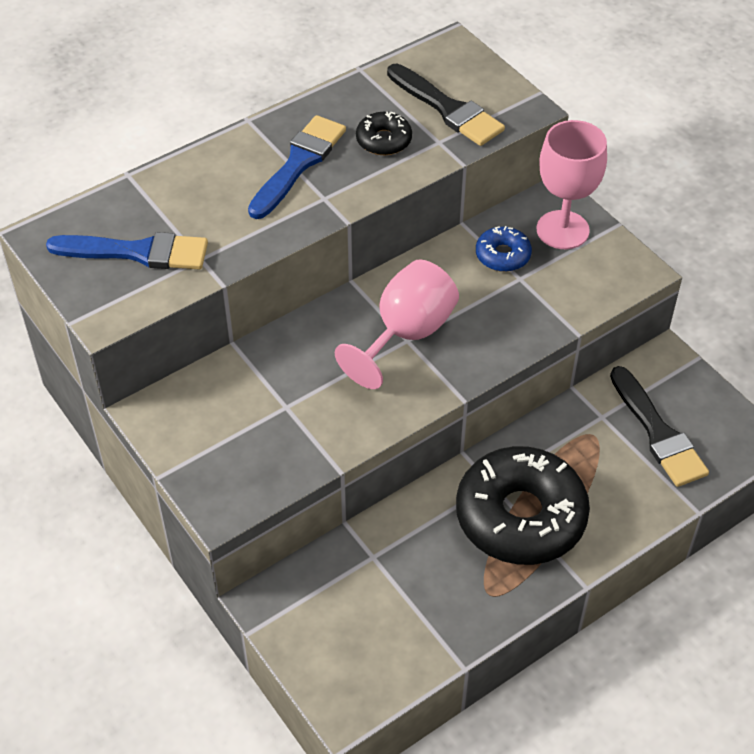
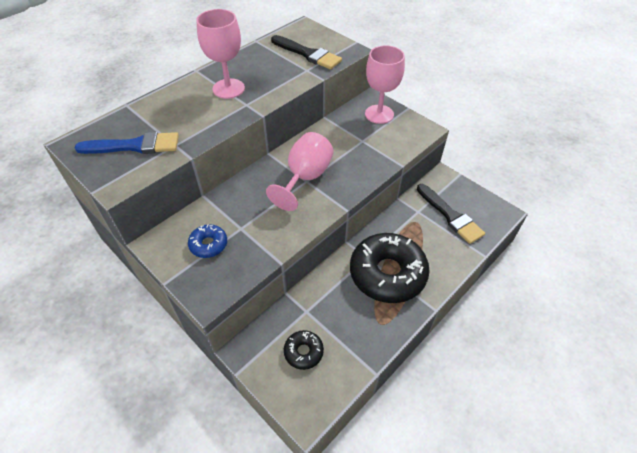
camera: 10 degrees left, 0 degrees up
blue brush [248,115,346,219] -> pink goblet [196,9,245,99]
black donut [356,112,412,155] -> black donut moved to [284,330,324,370]
blue donut [476,226,532,272] -> blue donut moved to [188,224,227,258]

